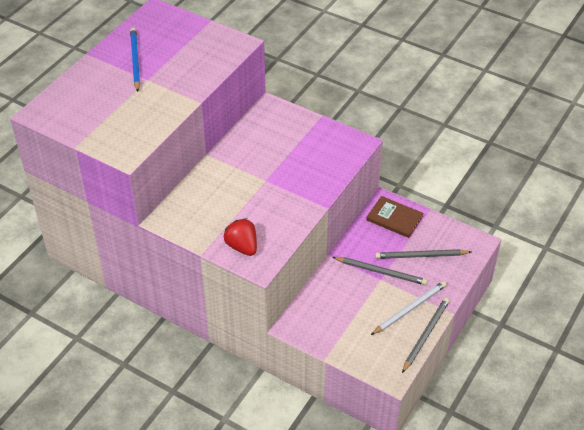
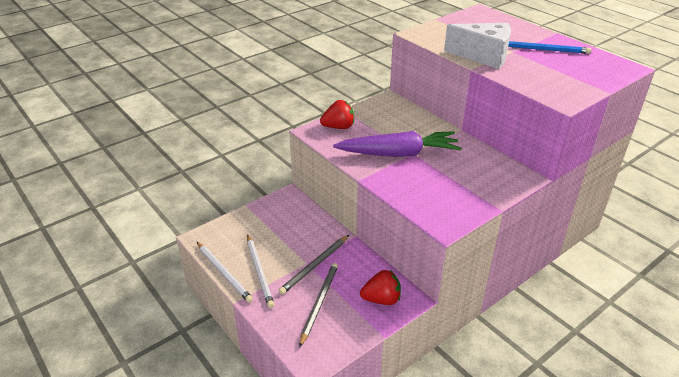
camera: 110 degrees right, 10 degrees down
brown book [366,196,424,238] -> red strawberry [360,270,401,305]
grey pencil [402,298,449,373] -> white pencil [197,242,253,303]
none -> purple carrot [333,131,462,157]
none -> white cheese [444,23,511,69]

